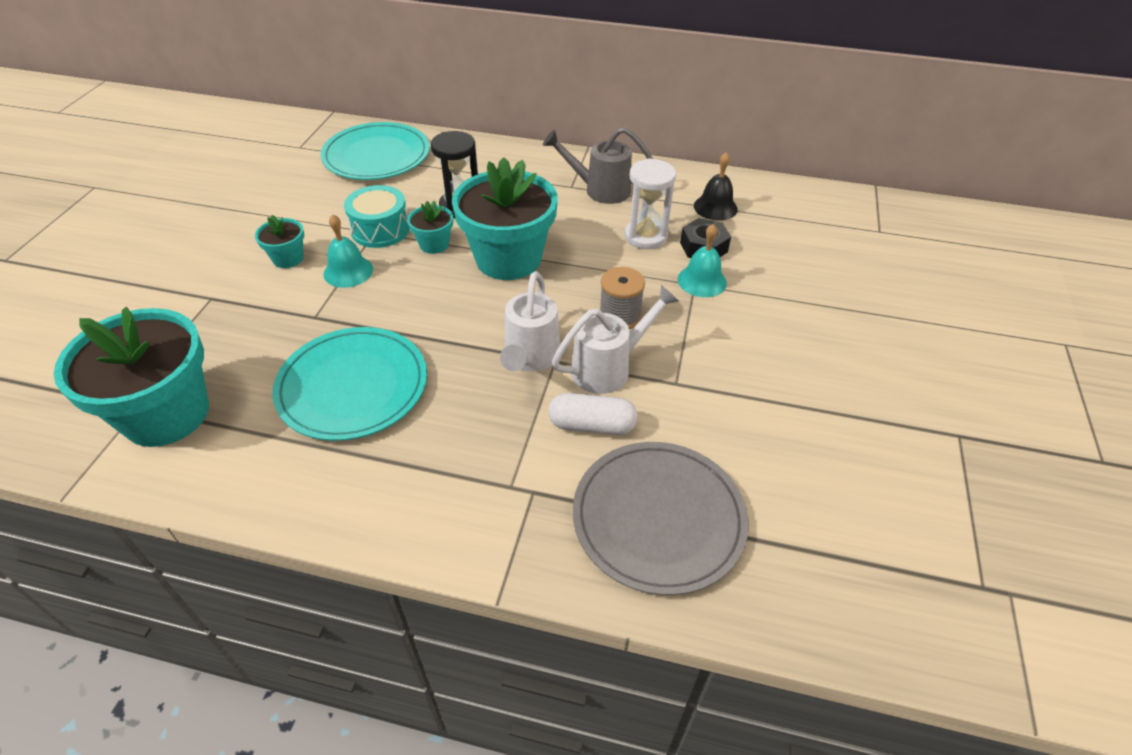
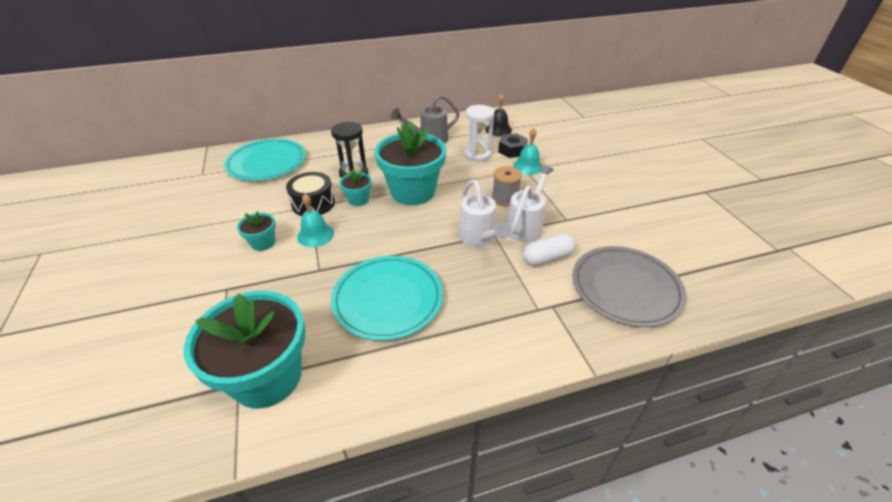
camera: 30 degrees left, 5 degrees down
turquoise drum [344,185,410,248] -> black drum [286,172,335,216]

